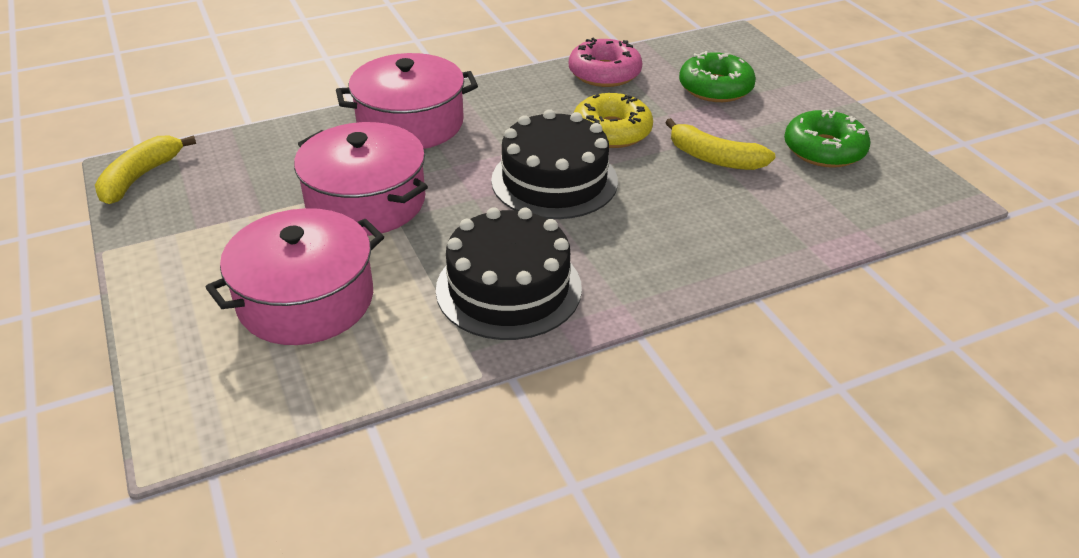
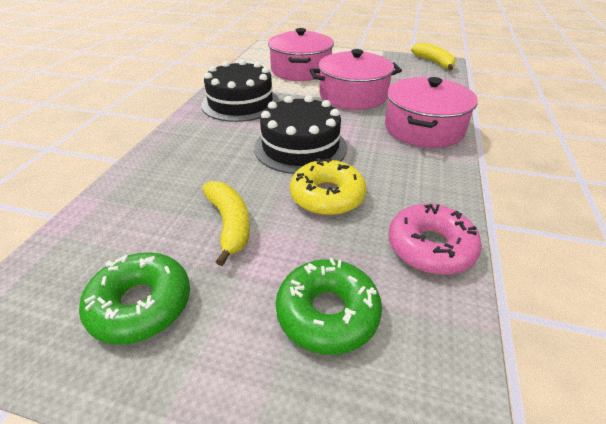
camera: 130 degrees right, 0 degrees up
yellow banana [665,118,776,170] -> yellow banana turned 90 degrees clockwise [202,181,250,266]

